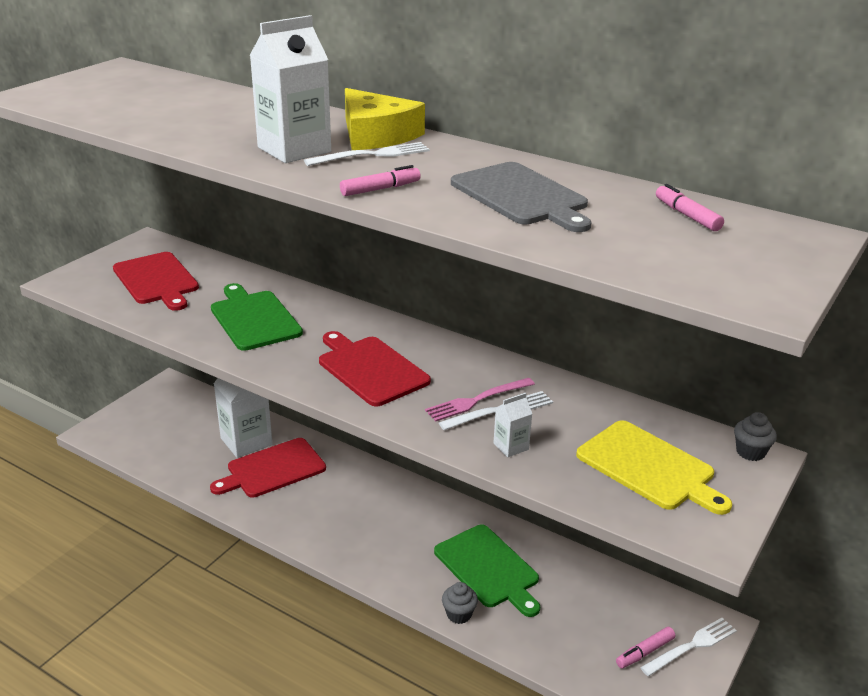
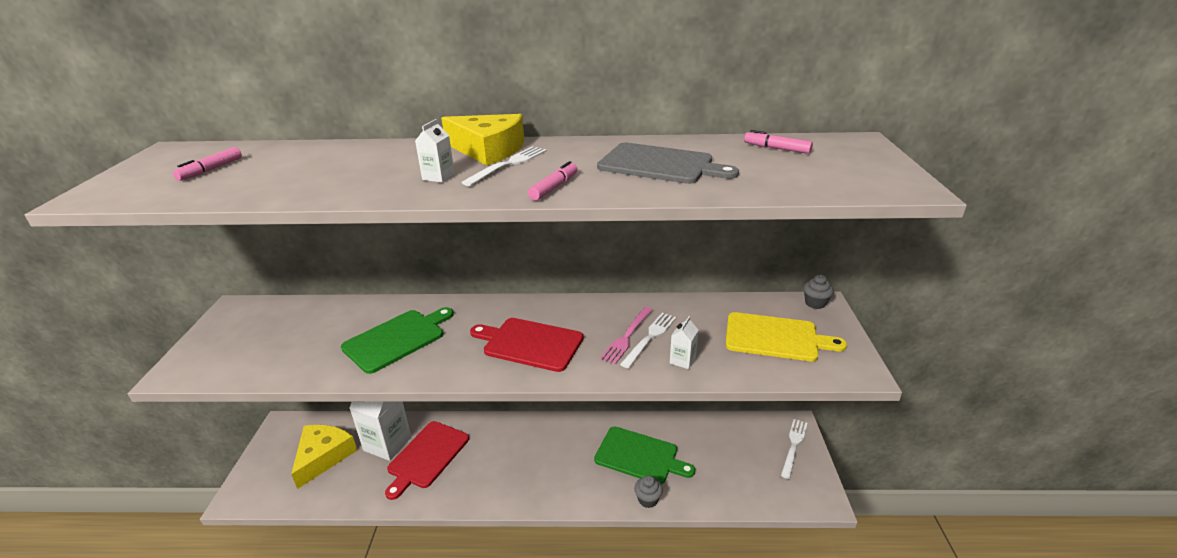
camera: 30 degrees left, 0 degrees up
red cutting board [113,252,199,311] -> none
green cutting board [211,283,303,351] -> green cutting board turned 105 degrees clockwise [341,307,454,374]
white carton [250,15,331,163] -> white carton [415,119,455,183], size x0.47
pink marker [616,627,675,668] -> pink marker moved to [173,147,242,181]
none -> yellow cheese [291,425,357,489]

